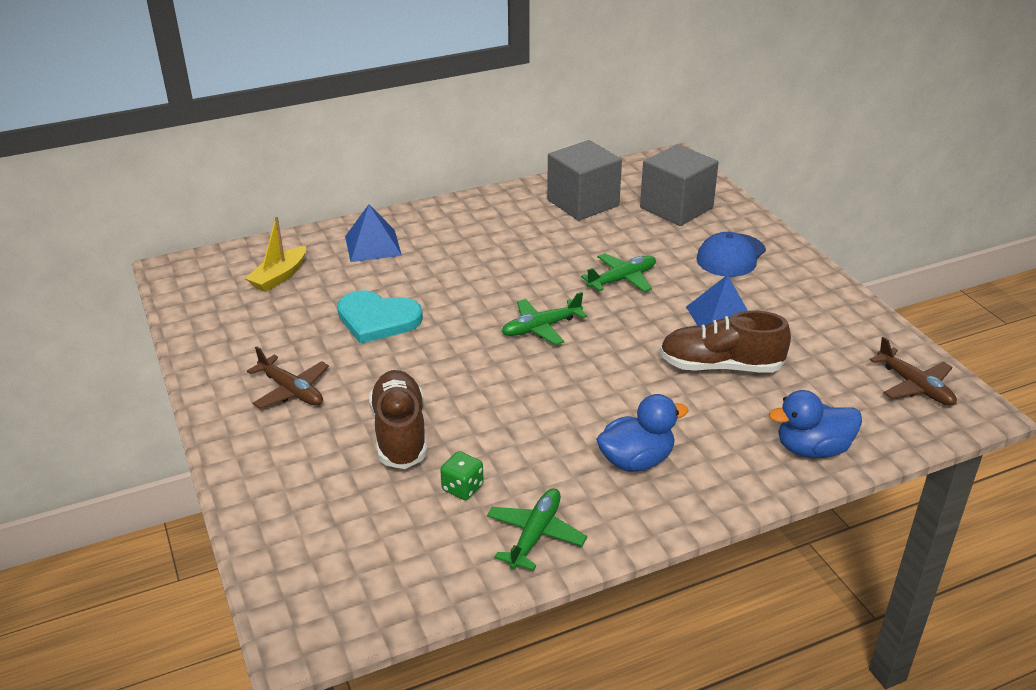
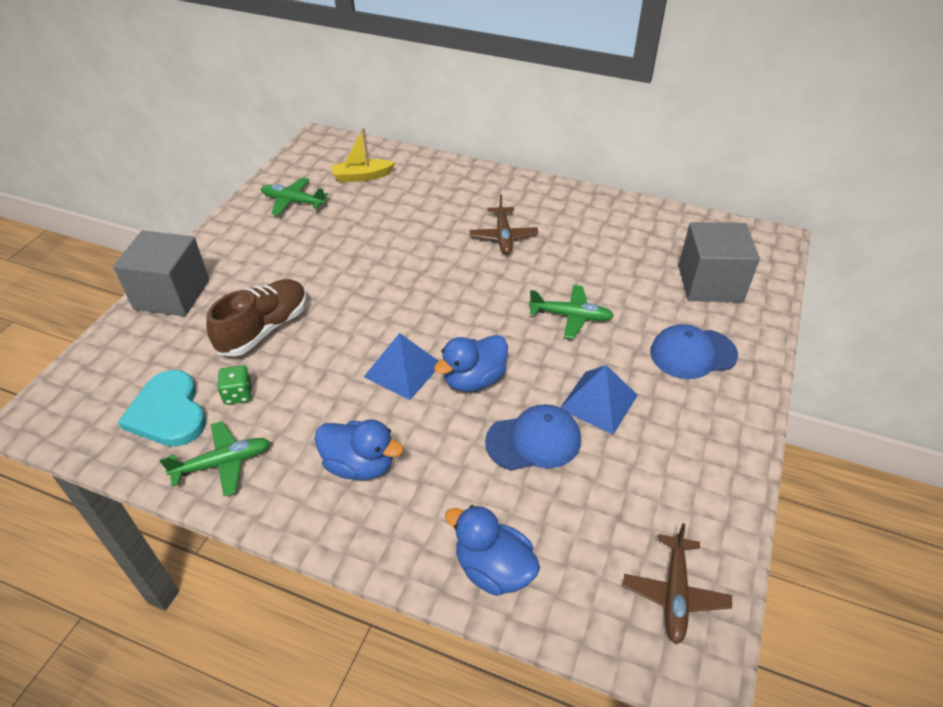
camera: 45 degrees right, 10 degrees up
brown plane [247,346,329,409] -> brown plane moved to [469,194,539,254]
turquoise heart [337,290,423,344] -> turquoise heart moved to [118,370,206,447]
blue pyramid [345,205,402,262] -> blue pyramid moved to [364,333,439,400]
green plane [502,292,587,345] -> green plane moved to [261,177,328,216]
grey cube [547,140,622,221] -> grey cube moved to [113,230,209,316]
brown shoe [660,311,791,373] -> blue cap [485,404,581,471]
none -> blue duck [434,335,508,392]

